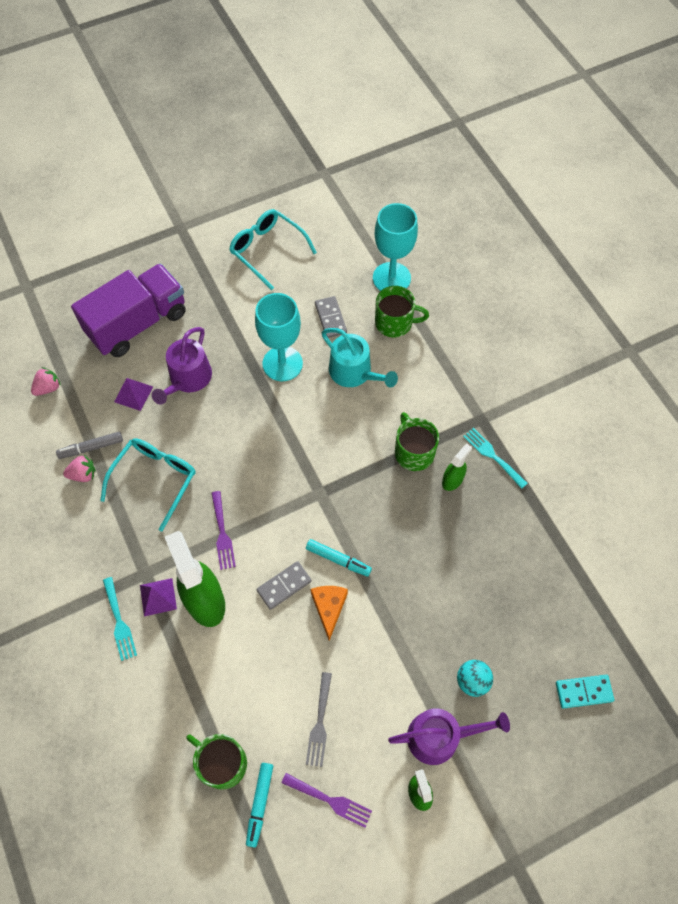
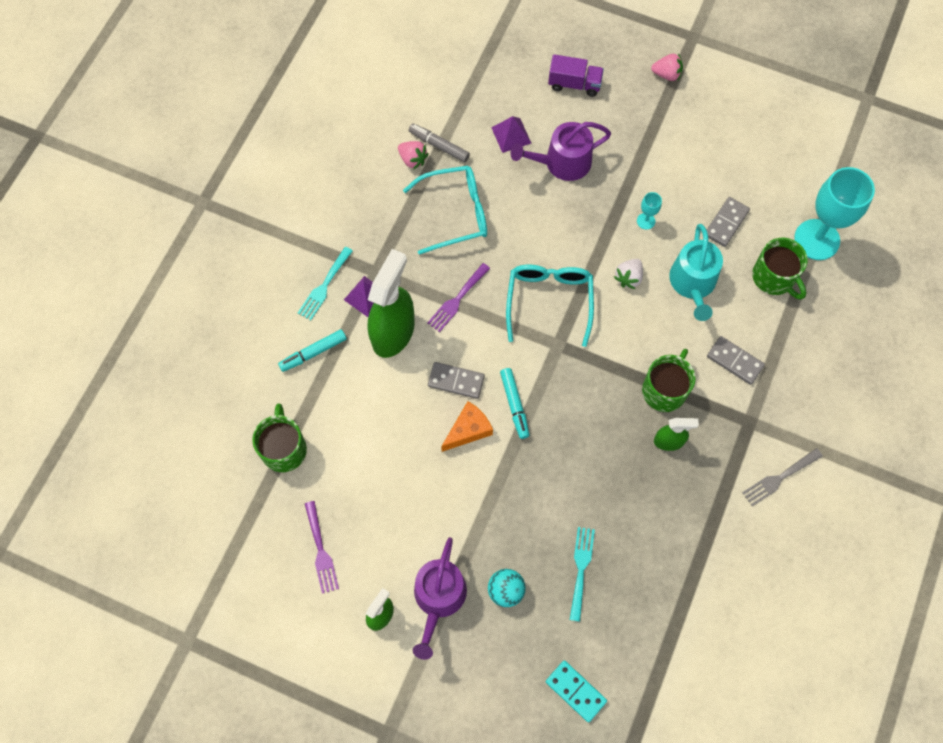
camera: 50 degrees right, 5 degrees up
pink strawberry [31,367,61,396] -> pink strawberry moved to [651,53,683,81]
purple truck [71,264,186,357] -> purple truck [548,55,604,97], size x0.48
turquoise glasses [229,209,317,290] -> turquoise glasses moved to [506,265,594,347]
turquoise marker [246,763,273,848] -> turquoise marker moved to [278,329,347,372]
turquoise goblet [255,293,303,381] -> turquoise goblet [637,192,662,230], size x0.42
grey fork [306,672,332,767] -> grey fork moved to [742,448,823,506]
purple watering can [388,708,510,765] -> purple watering can turned 60 degrees clockwise [413,537,467,660]
turquoise fork [463,428,528,489] -> turquoise fork moved to [570,527,595,622]
none -> white strawberry [614,259,643,289]
none -> grey domino [707,336,765,385]

